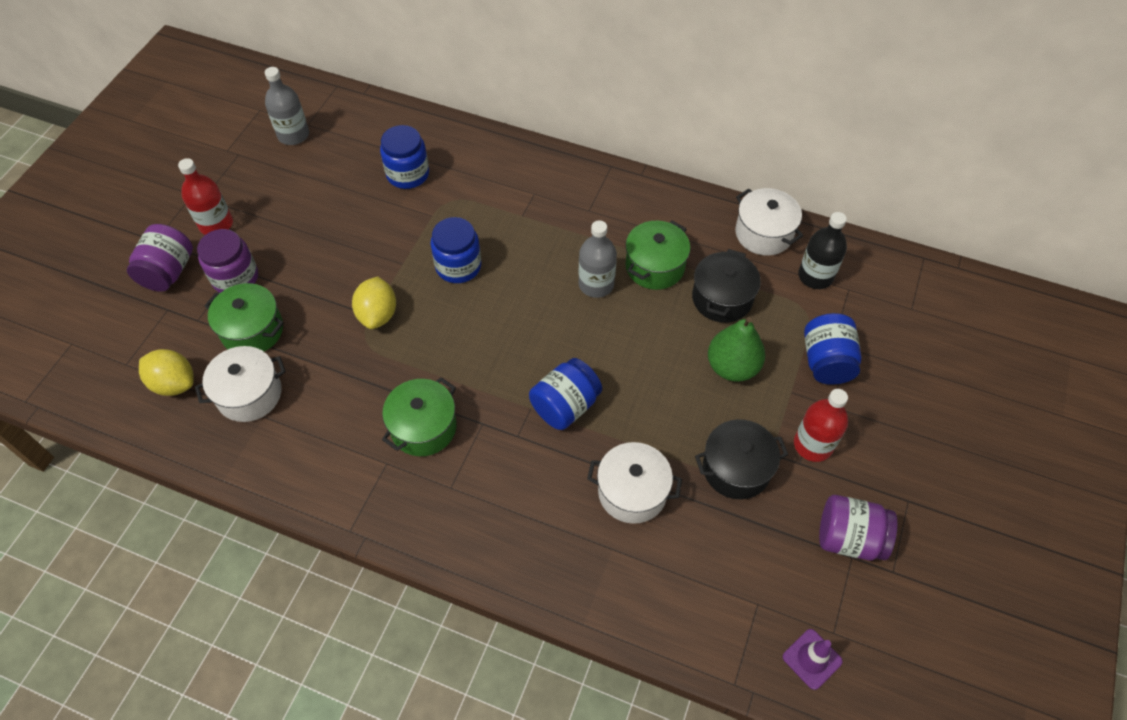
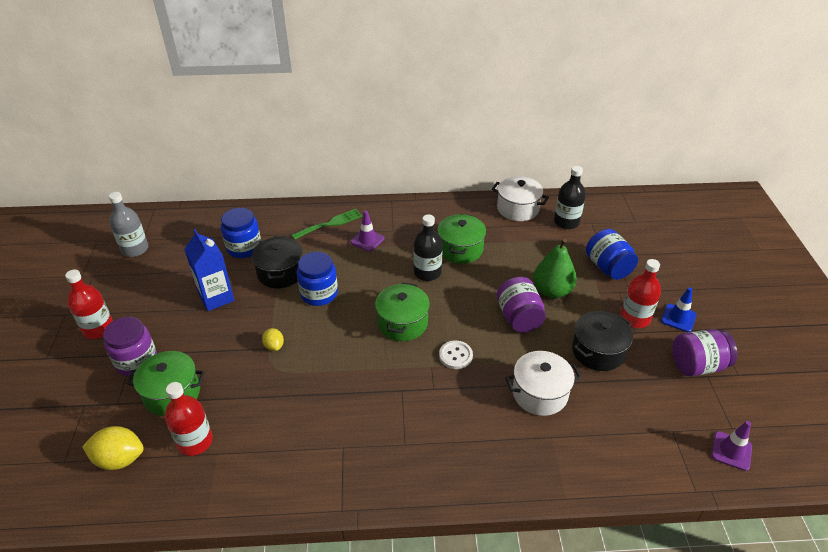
camera: 25 degrees left, 15 degrees down
purple jar [127,224,193,292] -> purple jar moved to [497,277,546,333]
white pot [195,346,286,422] -> red bottle [165,382,213,456]
yellow lemon [352,277,396,329] -> yellow lemon [262,328,284,351], size x0.57
green pot [382,377,457,456] -> green pot moved to [375,283,430,341]
blue jar [529,358,602,430] -> white button [439,341,473,369]
grey bottle [579,220,617,298] -> black bottle [413,214,443,281]
black pot [692,249,761,323] -> black pot moved to [252,236,303,288]
none -> blue carton [184,229,235,311]
none -> green fork [291,209,363,240]
none -> purple traffic cone [350,210,385,252]
none -> blue traffic cone [661,287,697,332]

